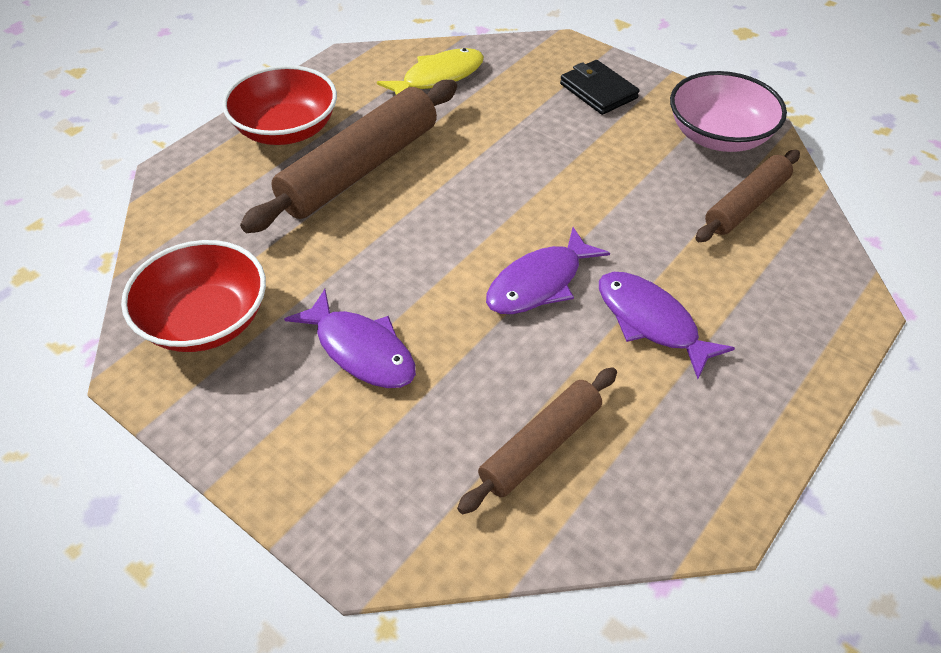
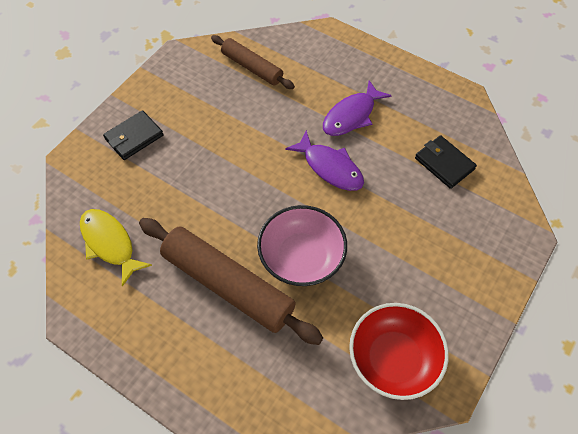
camera: 95 degrees left, 10 degrees up
red bowl [222,65,337,145] -> none
purple fish [284,289,416,388] -> none
brown rolling pin [457,367,617,514] -> black wallet [415,135,477,189]
pink bowl [670,71,787,152] -> pink bowl moved to [257,205,347,286]

